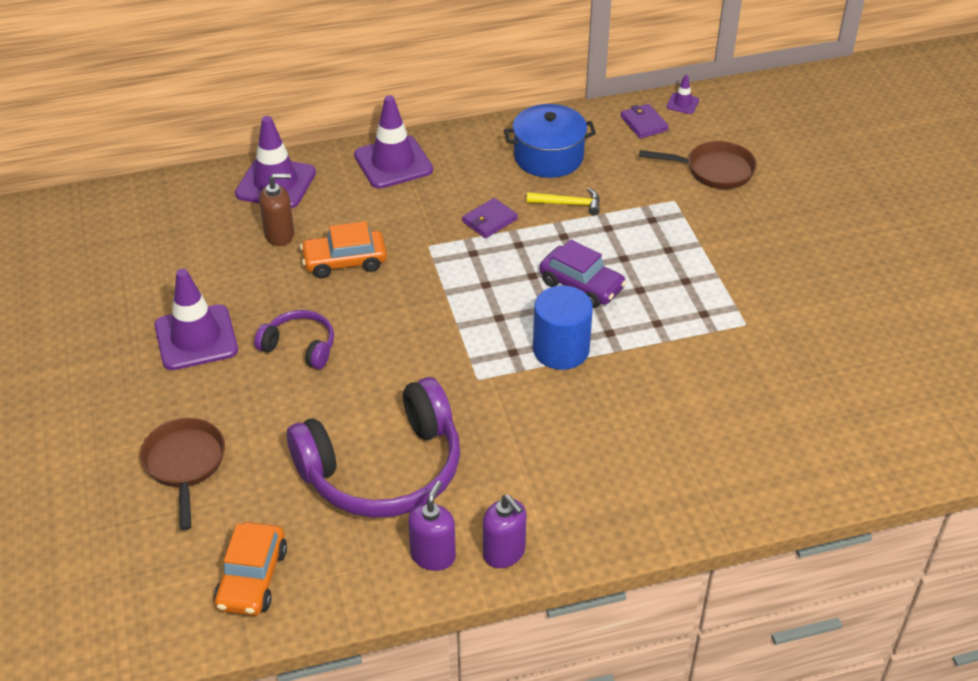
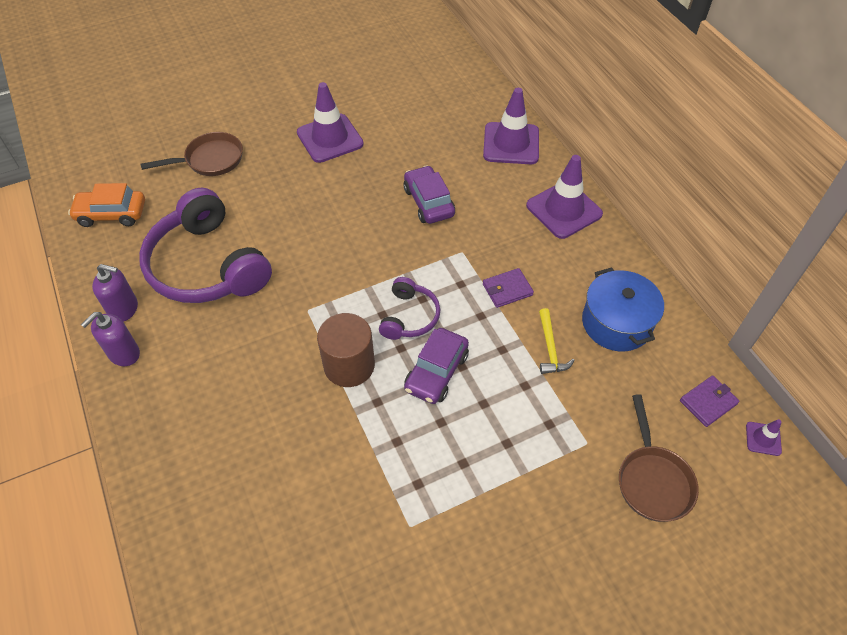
camera: 80 degrees right, 10 degrees up
purple headphones [254,310,334,369] -> purple headphones moved to [379,277,440,340]
brown soap dispenser [259,173,294,246] -> none
orange car [300,221,387,278] -> purple car [404,165,455,224]
purple wallet [462,198,518,238] -> purple wallet turned 60 degrees counterclockwise [483,268,534,308]
blue cylinder [533,285,593,370] -> brown cylinder [317,313,375,387]

